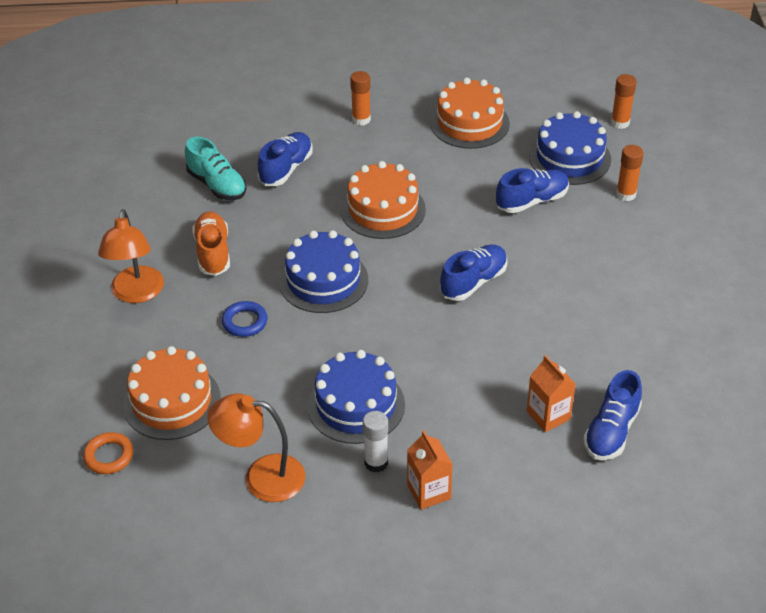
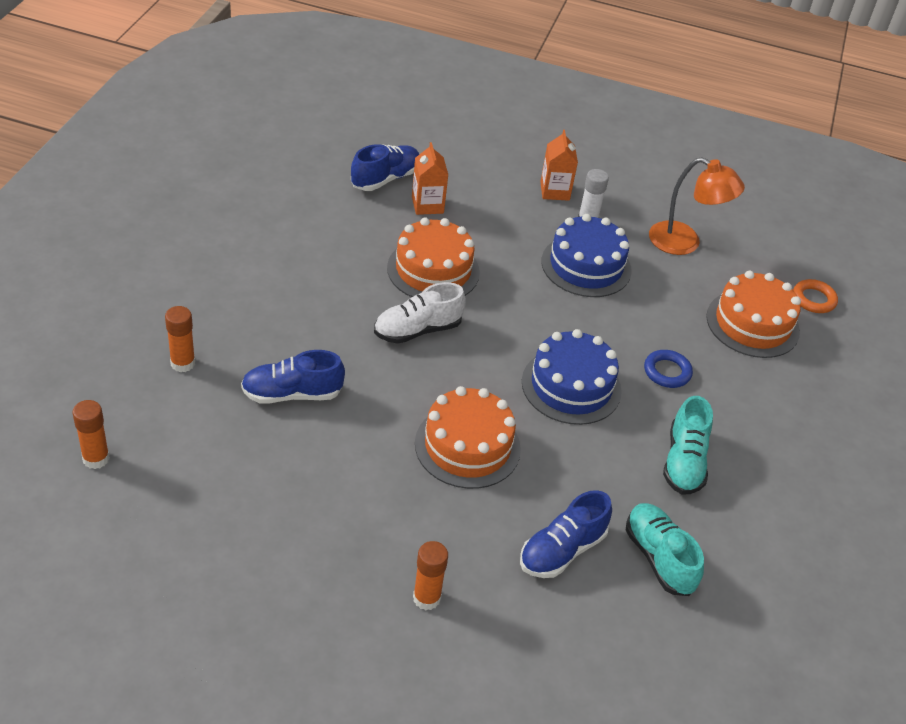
camera: 165 degrees left, 0 degrees up
orange lamp [98,209,164,303] -> none
orange shoe [192,211,230,276] -> turquoise shoe [663,396,713,495]
orange cake [430,77,510,149] -> orange cake moved to [387,218,480,297]
blue shoe [440,245,507,301] -> white shoe [374,282,466,344]
blue cake [529,111,611,185] -> none

